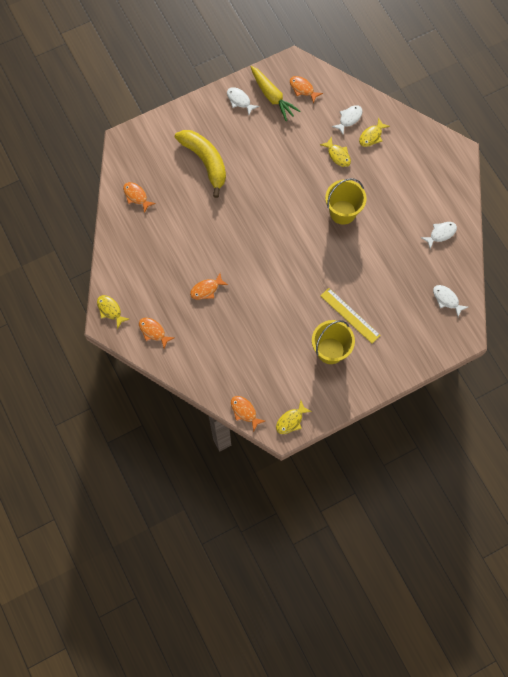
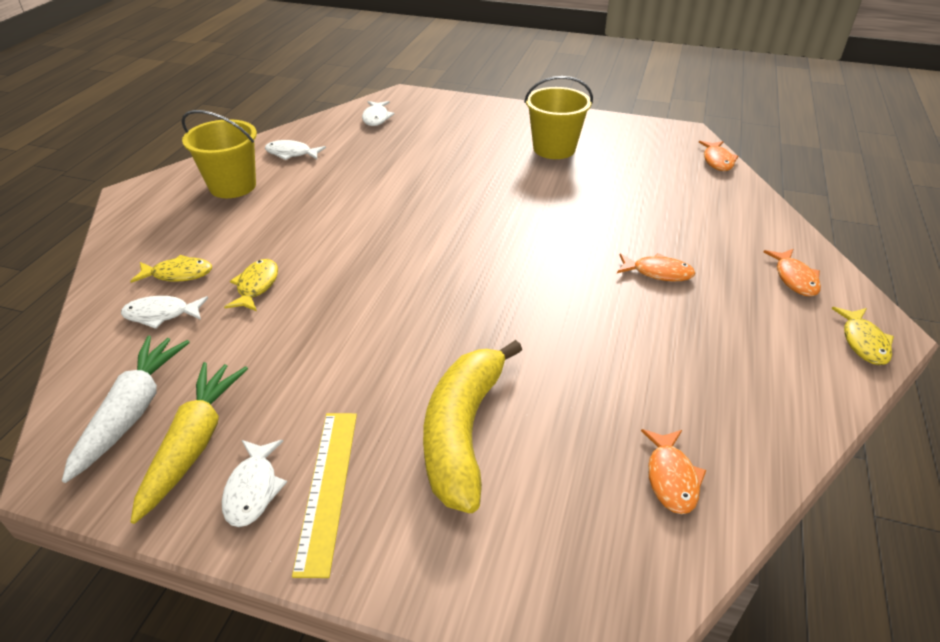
camera: 135 degrees left, 30 degrees down
yellow fish [276,400,312,434] -> none
orange fish [290,76,323,104] -> white carrot [62,335,190,483]
yellow ruler [321,288,381,344] -> yellow ruler moved to [292,413,357,578]
yellow bucket [325,178,367,225] -> yellow bucket moved to [181,110,257,198]

